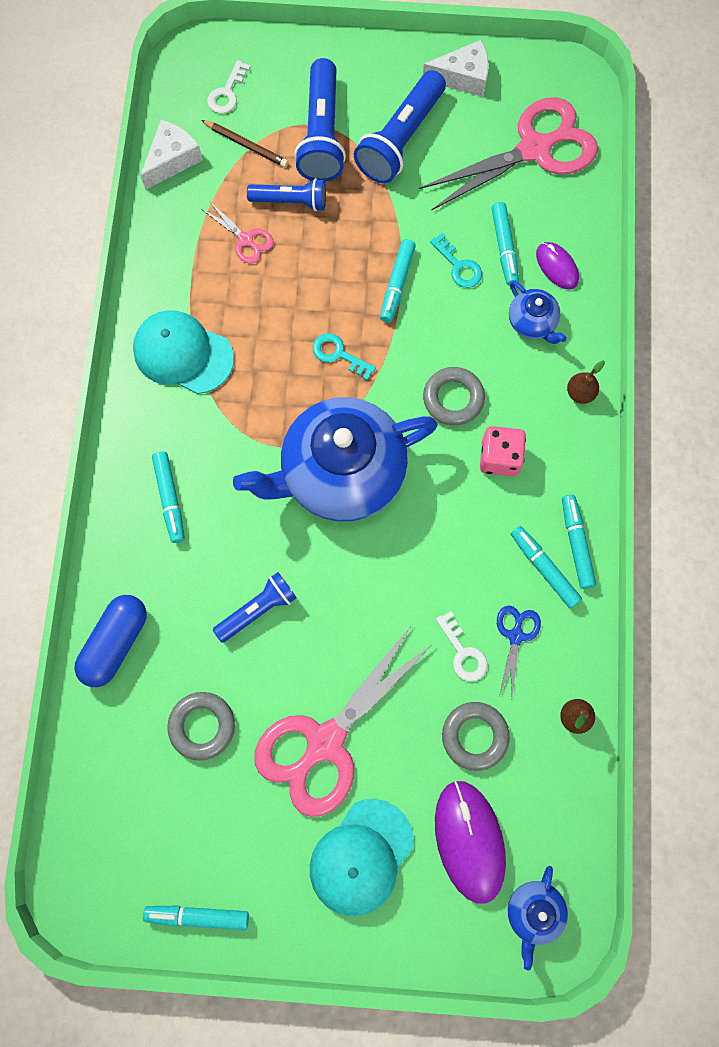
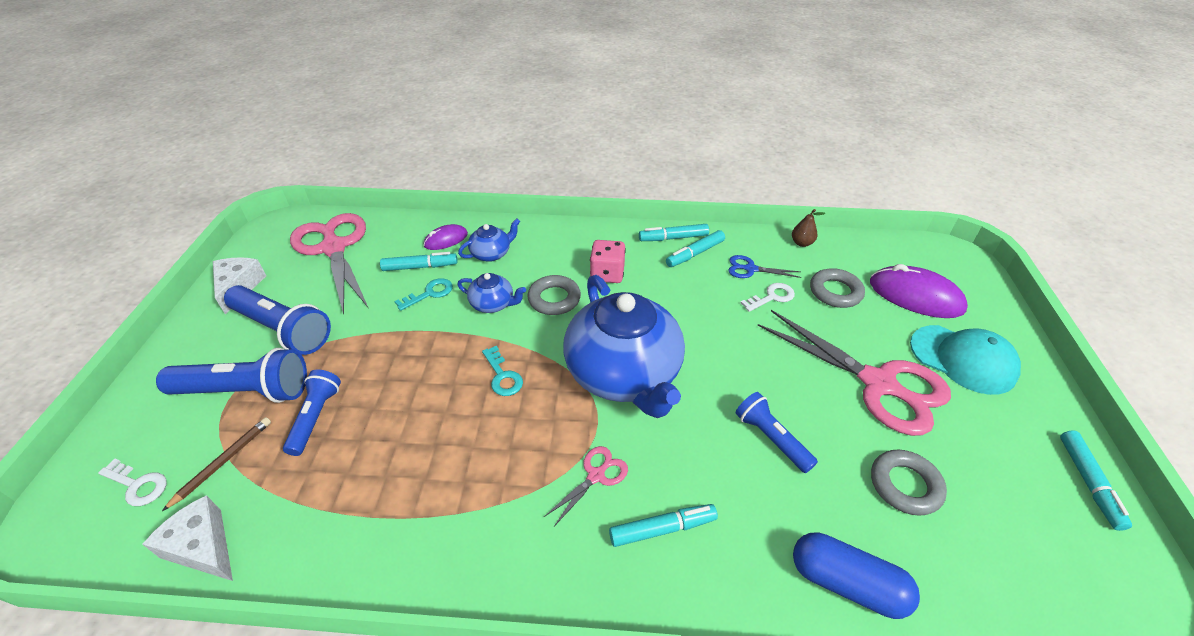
camera: 90 degrees left, 30 degrees down
turquoise cap [133,310,234,394] -> none
pink scissors [201,201,274,264] -> pink scissors moved to [544,446,628,526]
turquoise key [313,333,376,380] -> turquoise key turned 60 degrees counterclockwise [482,346,523,396]
turquoise marker [380,239,416,323] -> none
purple mouse [435,781,506,904] -> purple mouse turned 45 degrees clockwise [870,264,968,318]
blue teapot [508,866,568,970] -> blue teapot moved to [457,273,526,313]
brown pear [567,361,605,404] -> none

